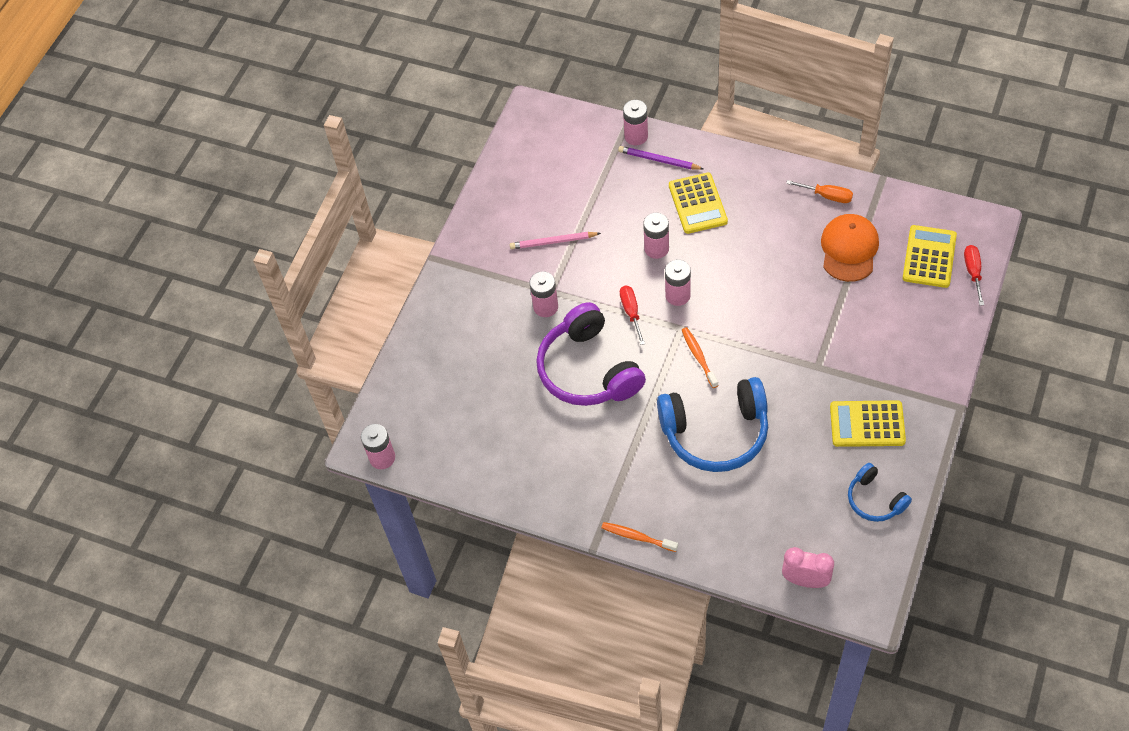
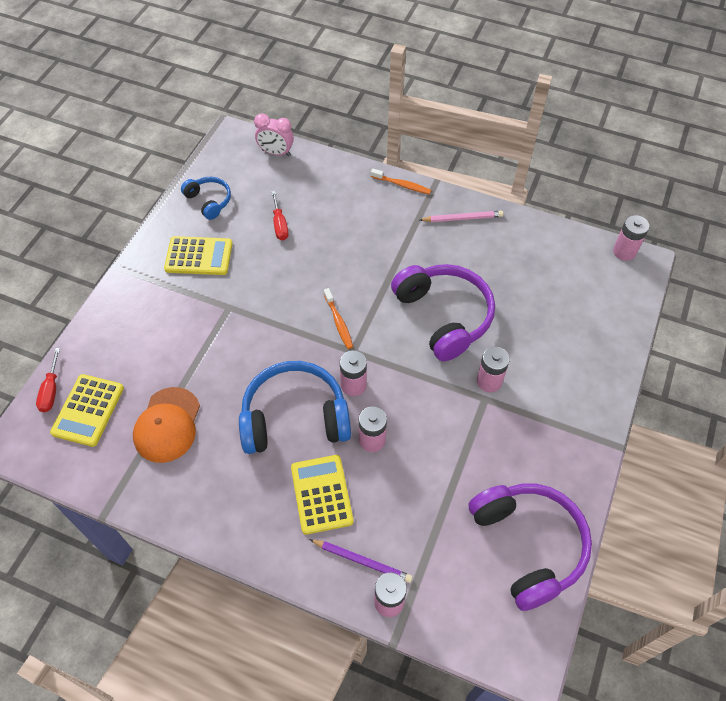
camera: 175 degrees right, 0 degrees up
pink pencil [510,232,601,249] -> pink pencil moved to [420,211,503,222]
red screwdriver [620,286,645,345] -> red screwdriver moved to [271,191,289,241]
blue headphones [657,377,768,472] -> blue headphones moved to [239,361,351,454]
orange screwdriver [786,180,853,203] -> none
none -> purple headphones [469,483,592,611]

